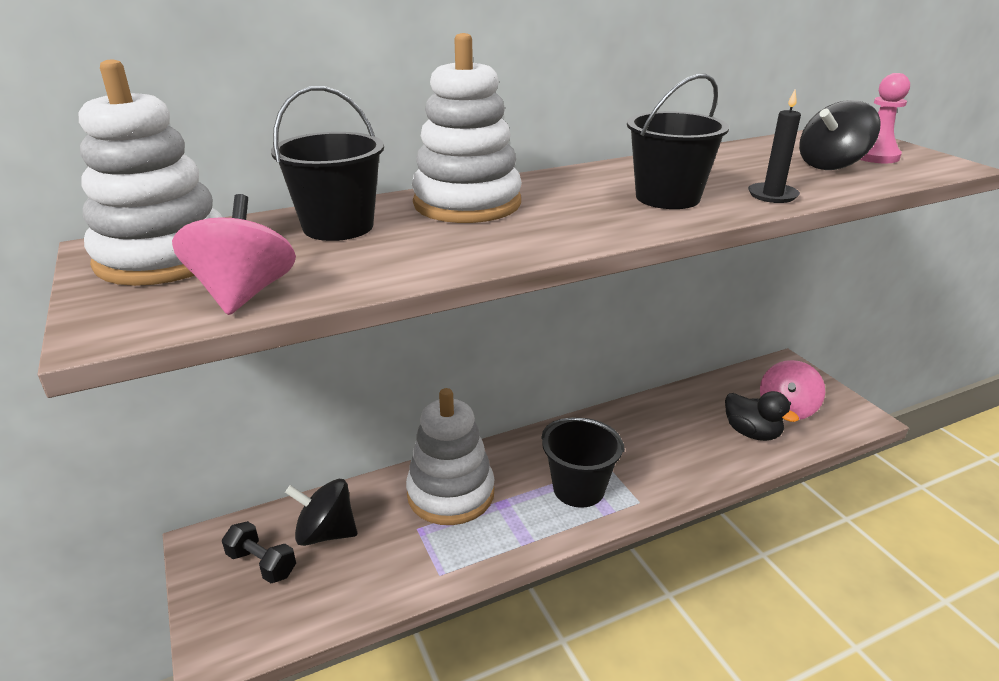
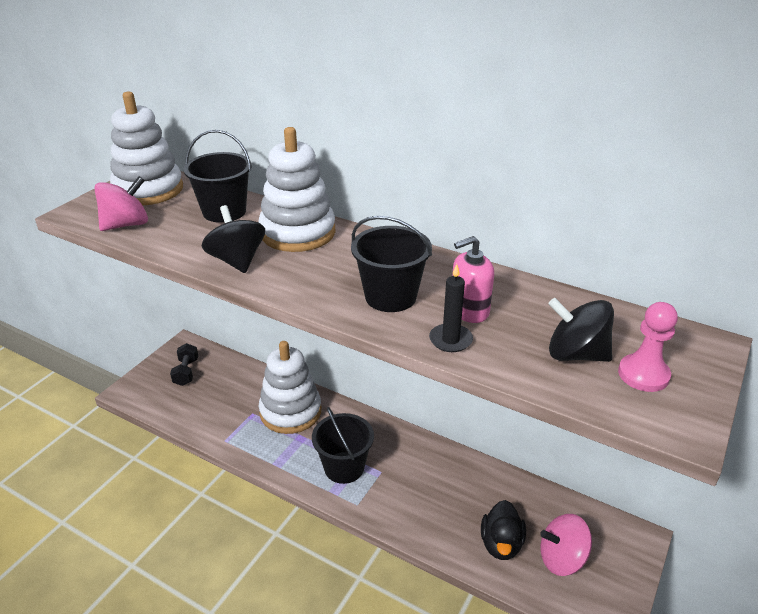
camera: 55 degrees right, 5 degrees up
black spinning top [285,479,357,546] -> black spinning top moved to [202,205,265,273]
none -> pink soap dispenser [452,236,494,323]

